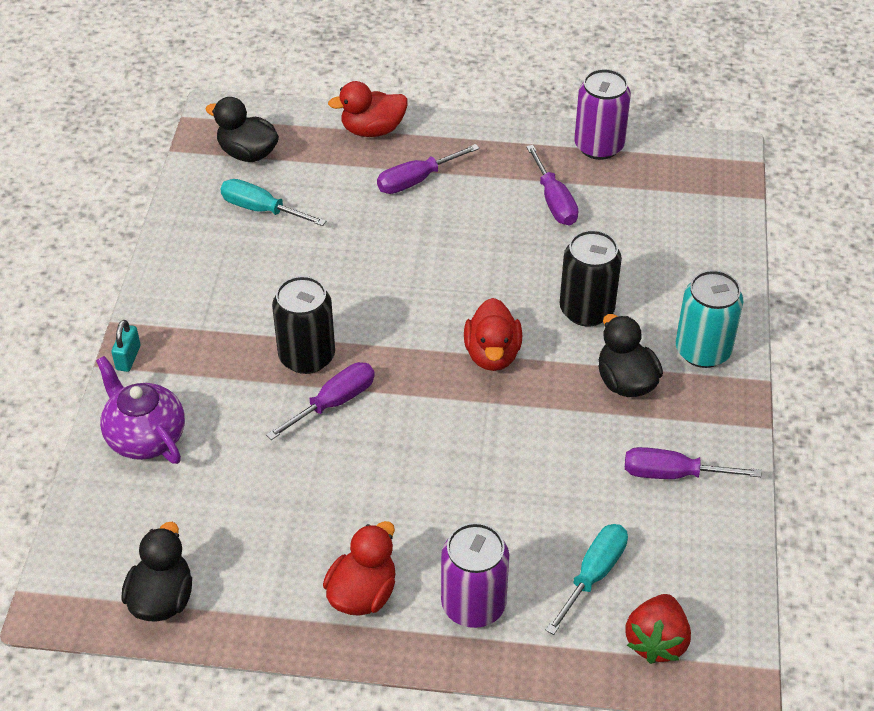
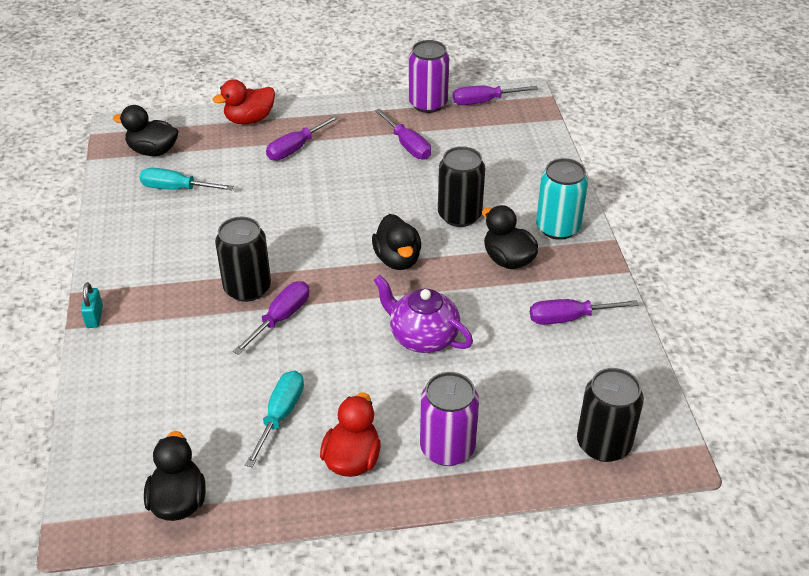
camera: 15 degrees left, 5 degrees down
purple teapot [96,356,185,464] -> purple teapot moved to [374,275,473,353]
red duck [464,298,522,371] -> black duck [372,214,421,270]
turquoise screwdriver [546,524,628,635] -> turquoise screwdriver moved to [245,371,304,467]
red strawberry [626,594,691,664] -> black can [577,368,644,462]
none -> purple screwdriver [453,86,538,105]

